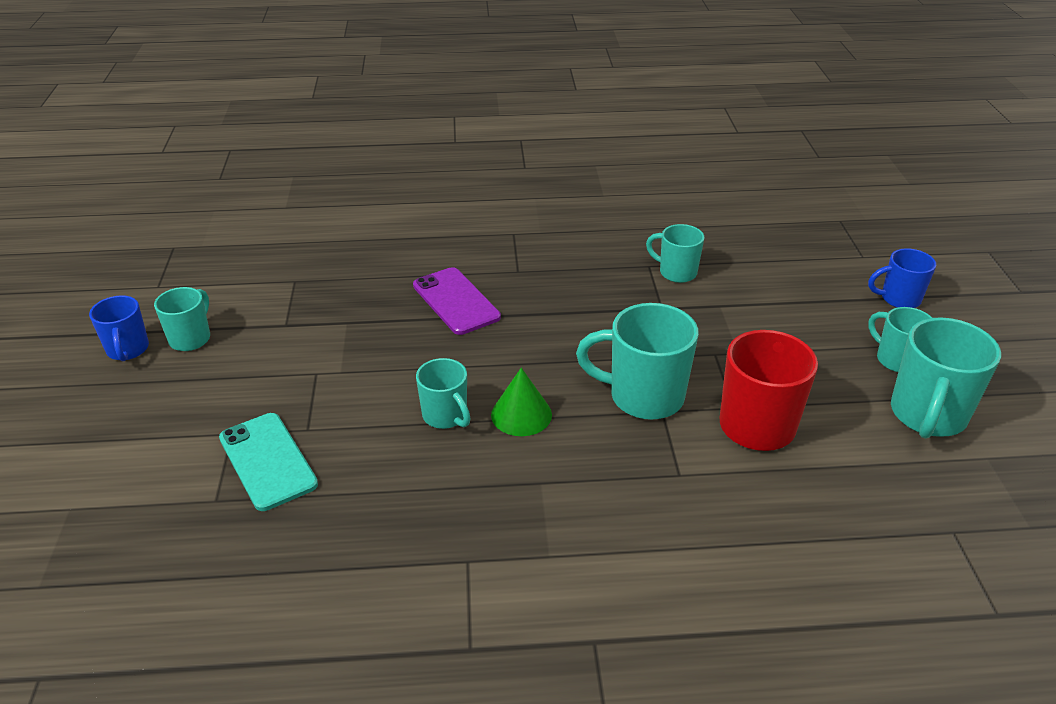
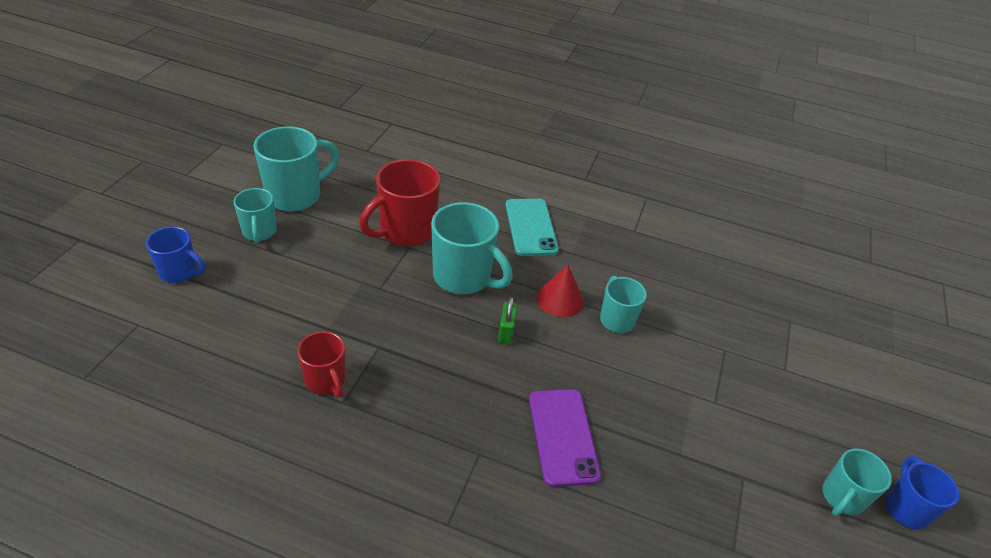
camera: 160 degrees left, 5 degrees up
turquoise phone [219,413,318,511] -> turquoise phone moved to [506,199,559,256]
green cone [491,368,552,436] -> red cone [537,265,584,317]
turquoise mug [646,224,704,283] -> red mug [297,331,346,397]
none -> green padlock [498,297,518,344]

